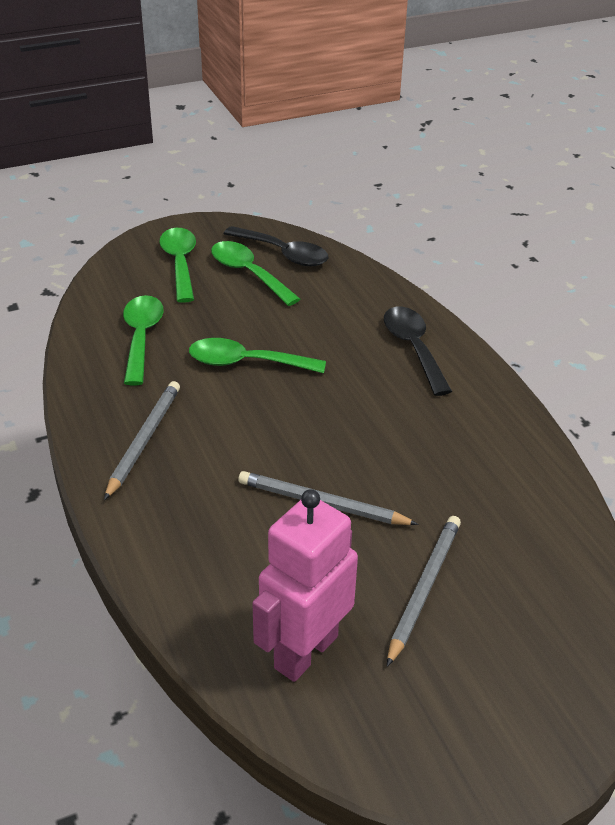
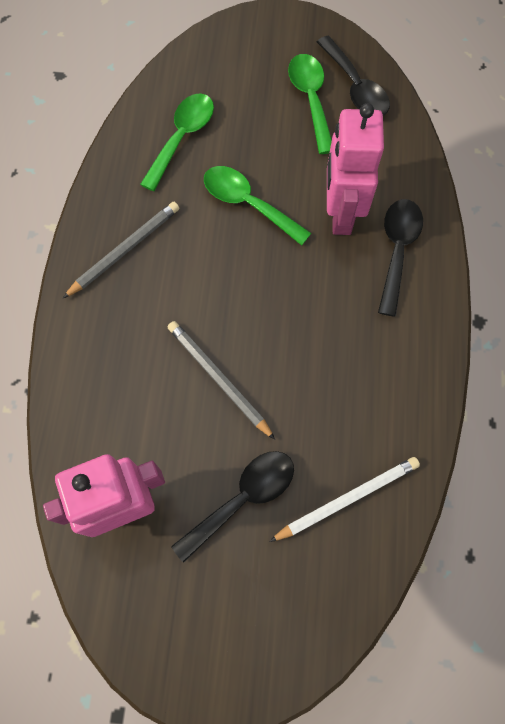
camera: 30 degrees right, 30 degrees up
green spoon [159,228,196,303] -> none
grey pencil [387,516,461,667] -> black spoon [171,451,294,563]
none -> white pencil [269,457,420,542]
none -> pink robot [327,103,384,235]

